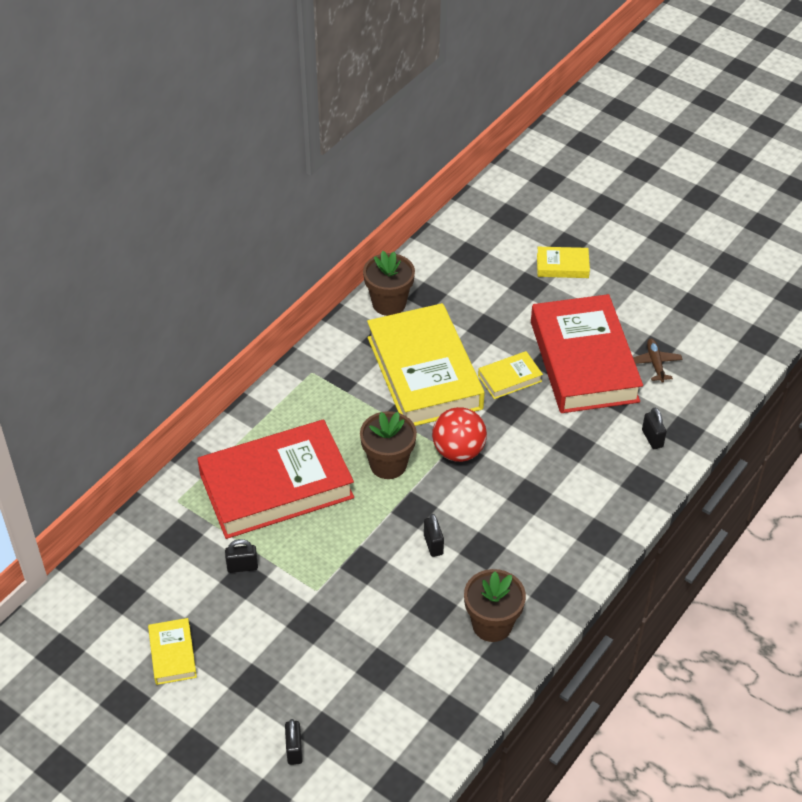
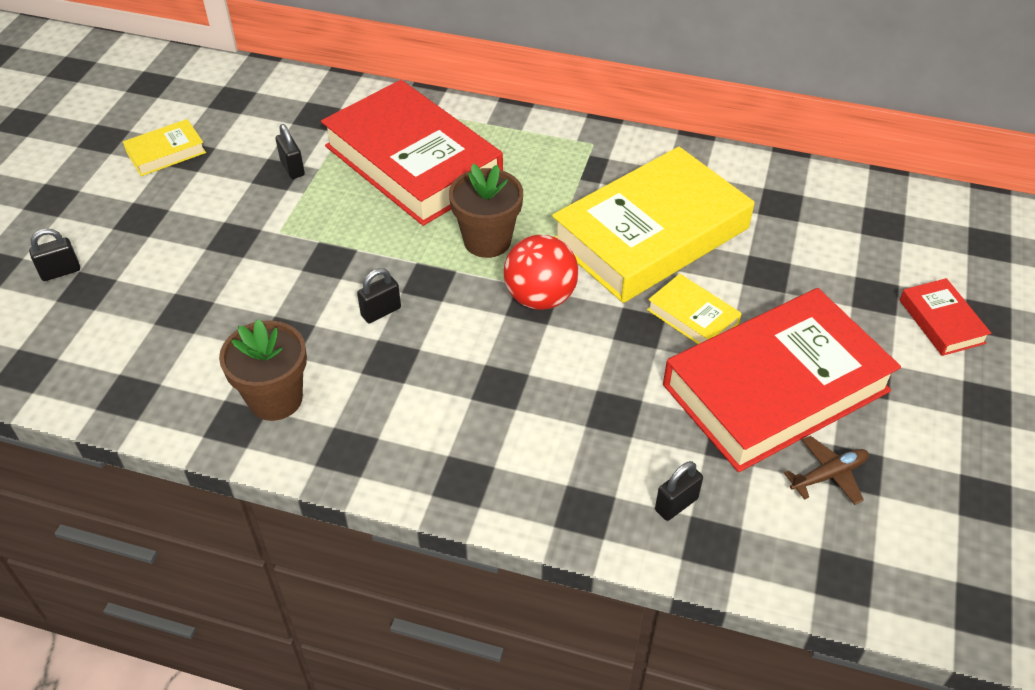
camera: 70 degrees right, 0 degrees up
brown flower pot [363,251,415,316] -> none
yellow book [537,247,590,278] -> red book [900,278,991,356]

